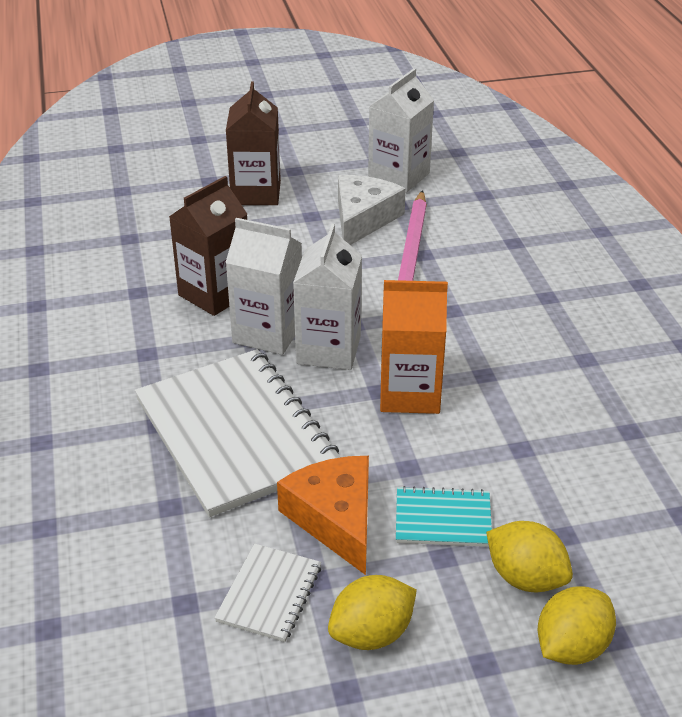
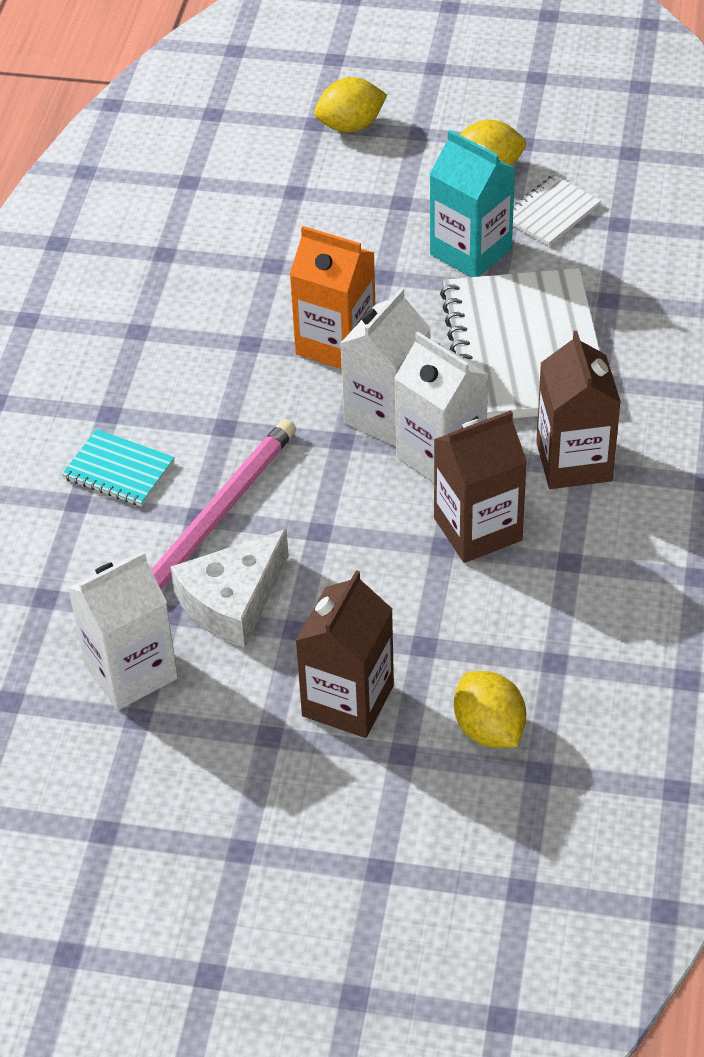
camera: 155 degrees left, 10 degrees up
orange cheese [277,456,369,575] -> turquoise carton [430,130,516,277]
turquoise notebook [396,486,492,547] -> turquoise notebook moved to [62,429,175,507]
yellow lemon [486,521,573,592] -> yellow lemon moved to [454,671,526,748]
none -> brown carton [536,331,621,489]

